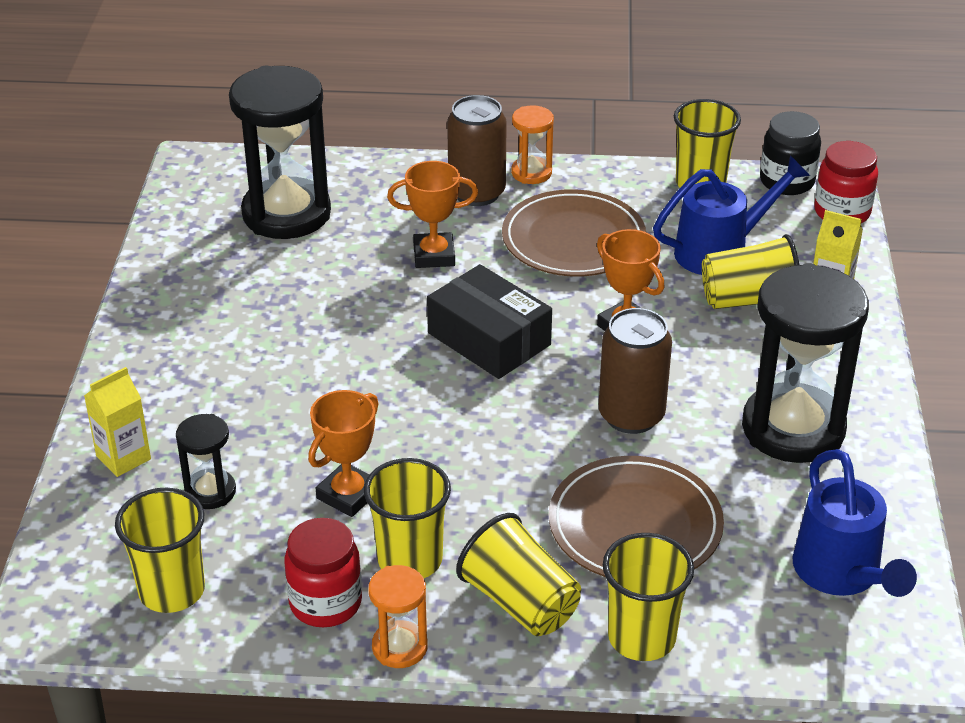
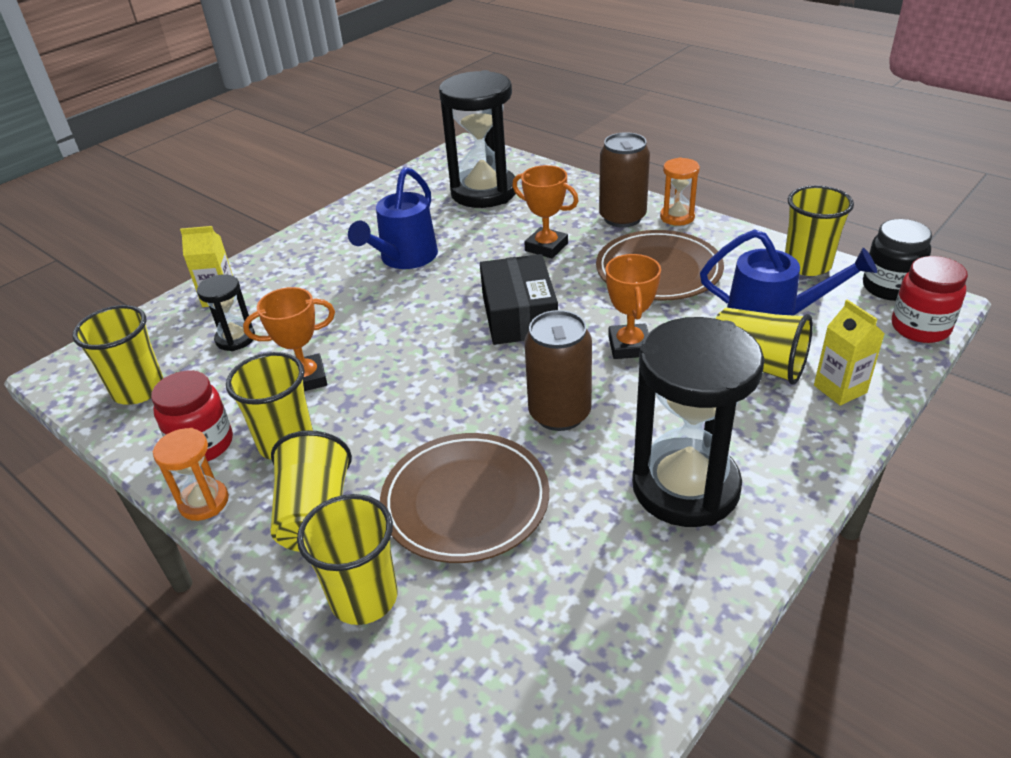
camera: 40 degrees right, 0 degrees up
blue watering can [793,449,917,597] -> blue watering can moved to [348,167,438,269]

